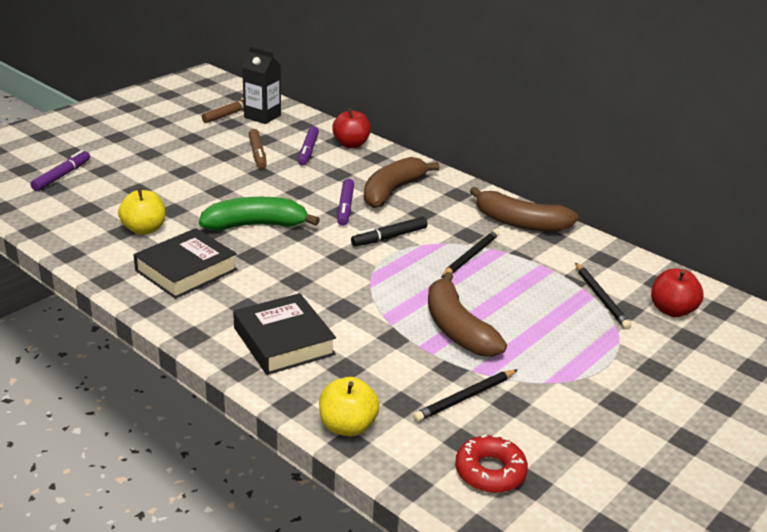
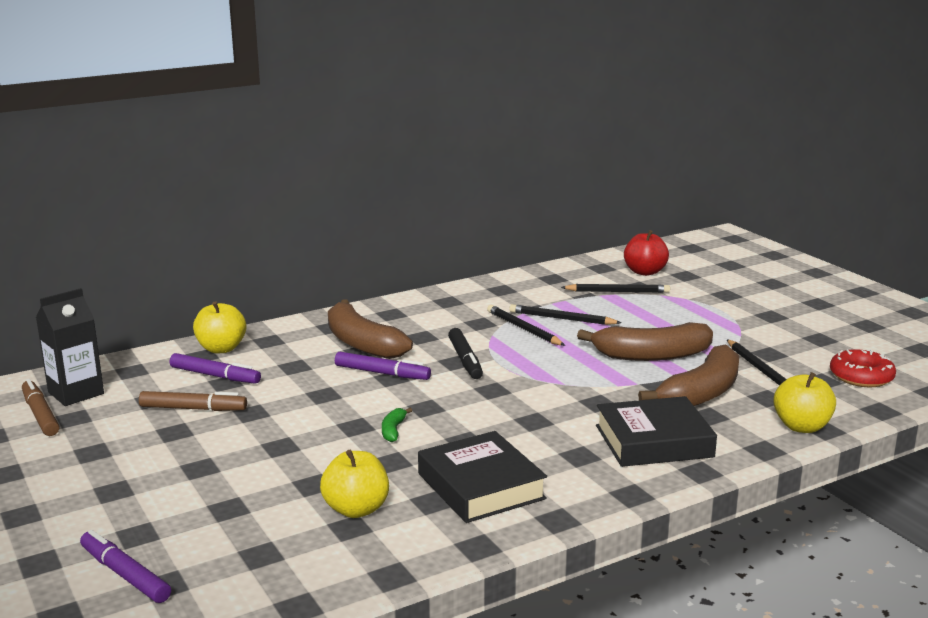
camera: 70 degrees left, 10 degrees down
green banana [199,197,320,231] -> green banana [382,408,412,442], size x0.41
red apple [332,108,371,148] -> yellow apple [193,301,246,353]
brown banana [470,187,579,232] -> brown banana moved to [638,344,739,406]
none -> black pencil [509,304,621,325]

